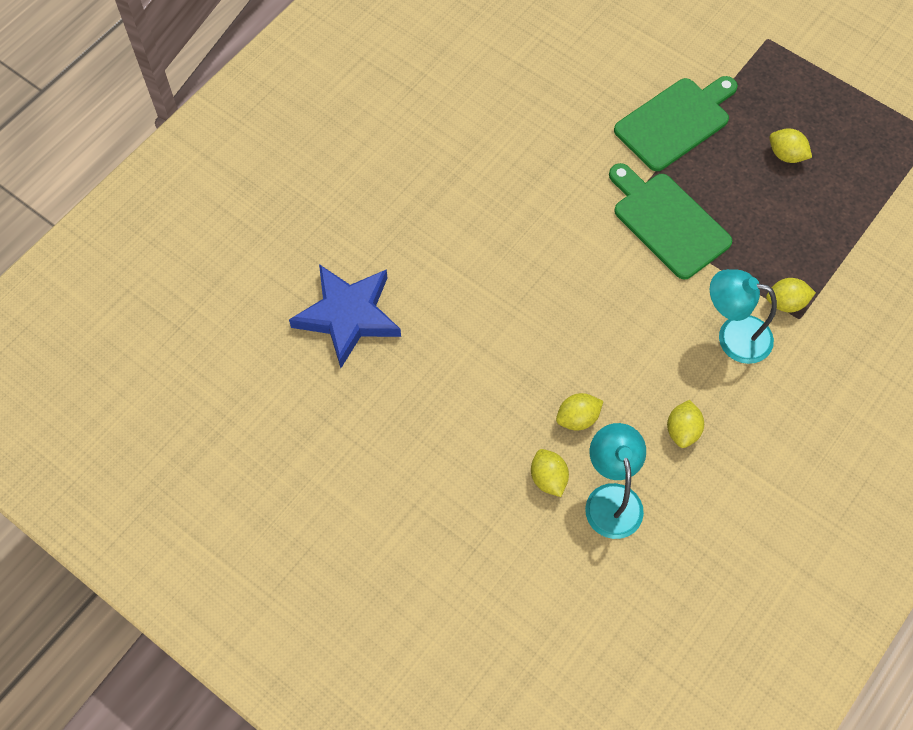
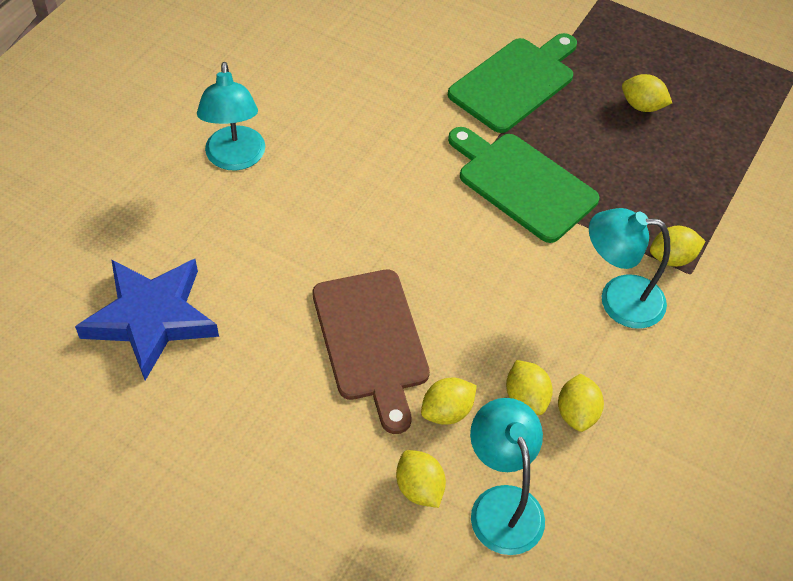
camera: 10 degrees left, 10 degrees down
none -> turquoise lamp [197,62,265,171]
none -> brown cutting board [312,270,430,434]
none -> yellow lemon [506,360,553,415]

